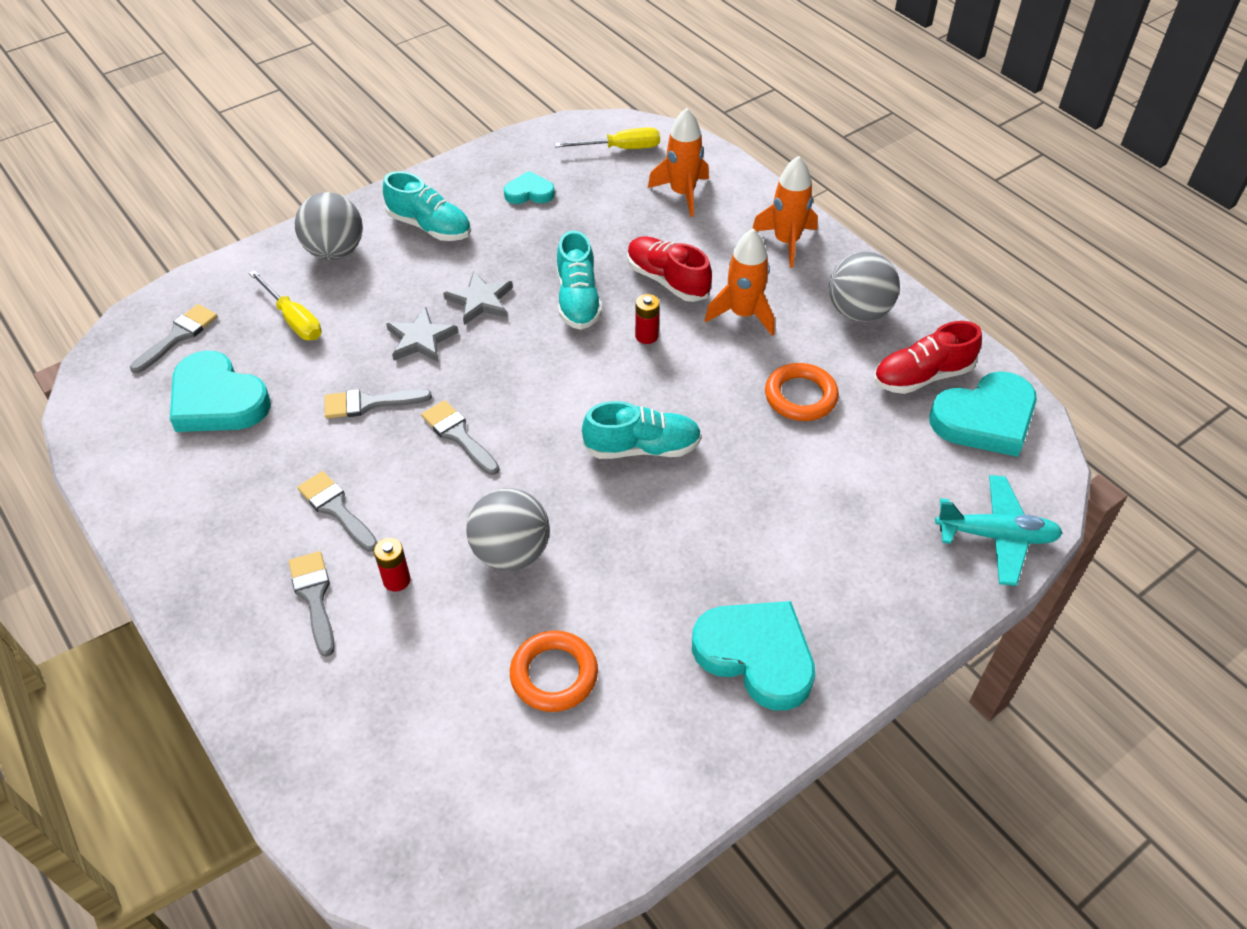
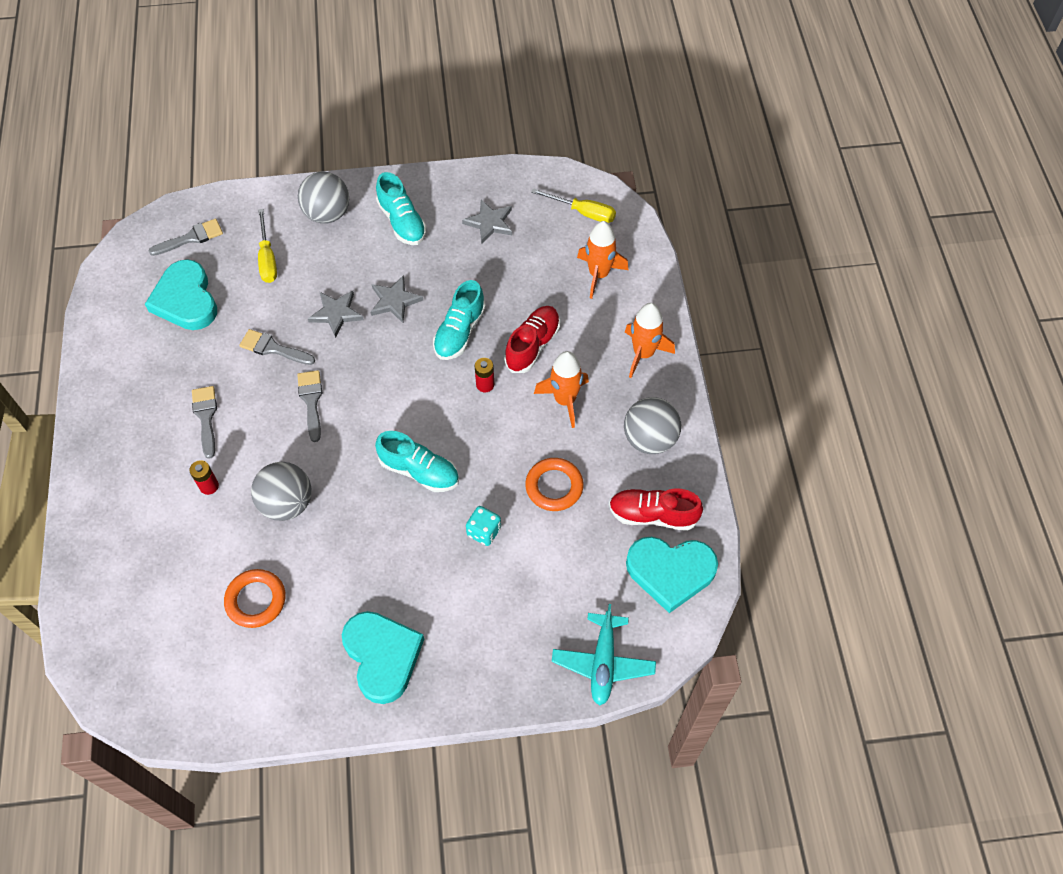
camera: 30 degrees right, 10 degrees up
grey brush [289,551,335,657] -> none
turquoise heart [504,171,555,204] -> grey star [462,199,512,244]
red shoe [627,236,712,302] -> red shoe turned 45 degrees clockwise [504,306,560,373]
turquoise plane [935,475,1063,586] -> turquoise plane turned 60 degrees clockwise [552,604,656,706]
none -> turquoise dice [466,506,501,546]

